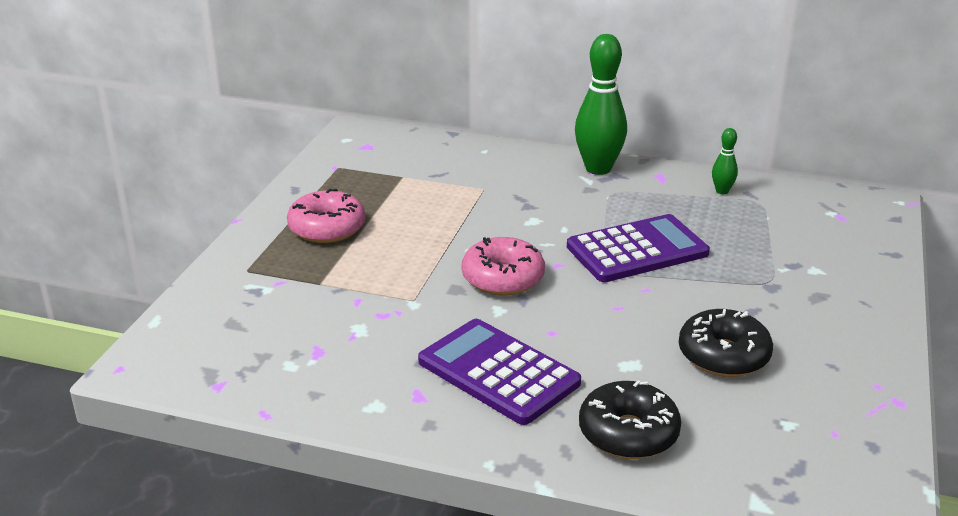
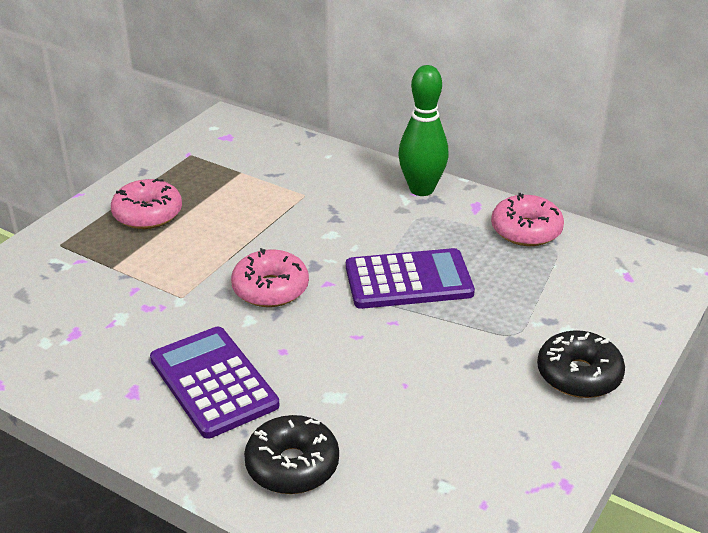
camera: 15 degrees right, 5 degrees up
black donut [679,309,773,377] -> black donut moved to [537,330,625,398]
green bowling pin [712,128,738,194] -> pink donut [491,193,564,246]

